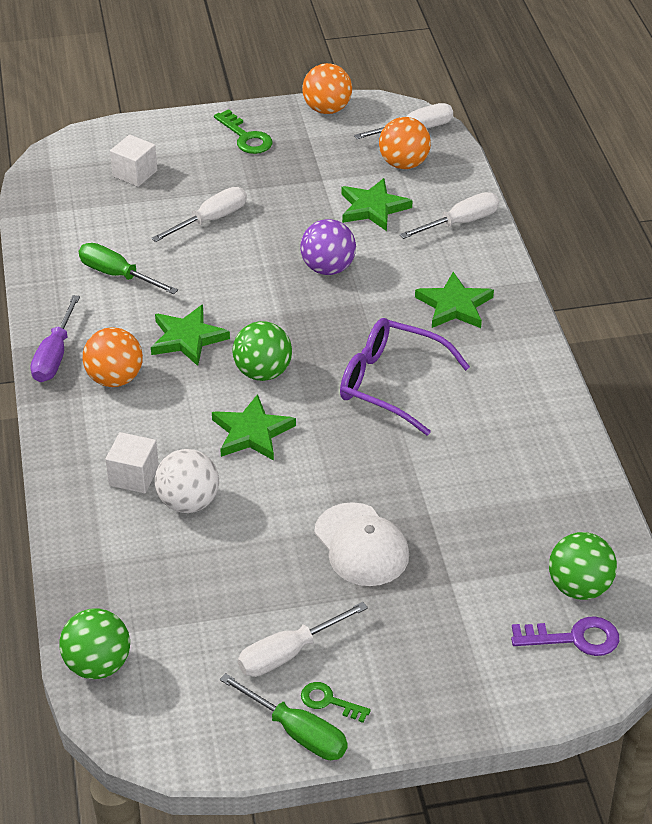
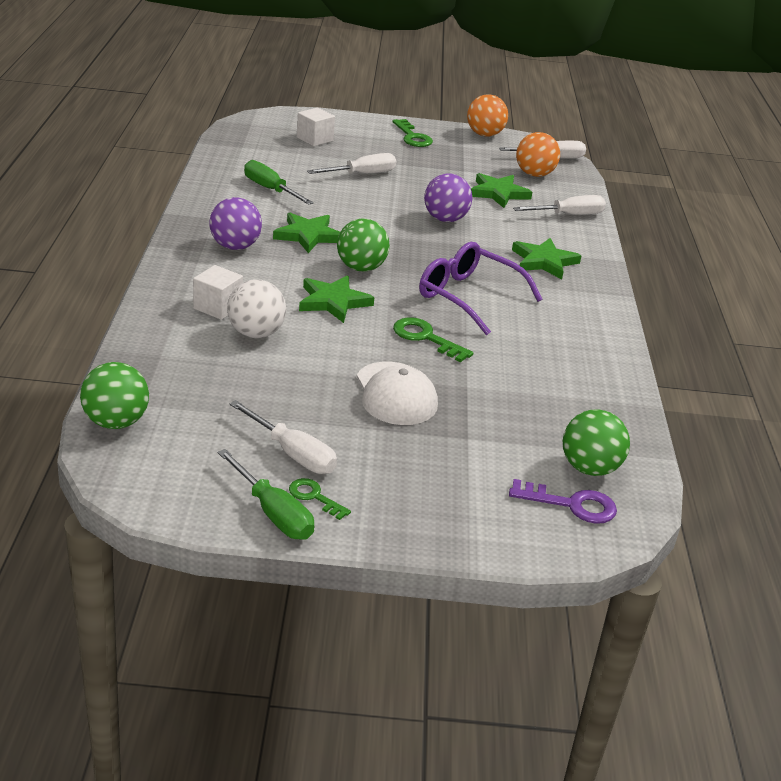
camera: 10 degrees right, 10 degrees down
purple screwdriver [30,295,80,382] -> none
orange ball [83,327,143,387] -> purple ball [209,197,262,250]
white screwdriver [238,602,368,677] -> white screwdriver turned 120 degrees counterclockwise [230,400,337,474]
none -> green key [393,317,473,362]

